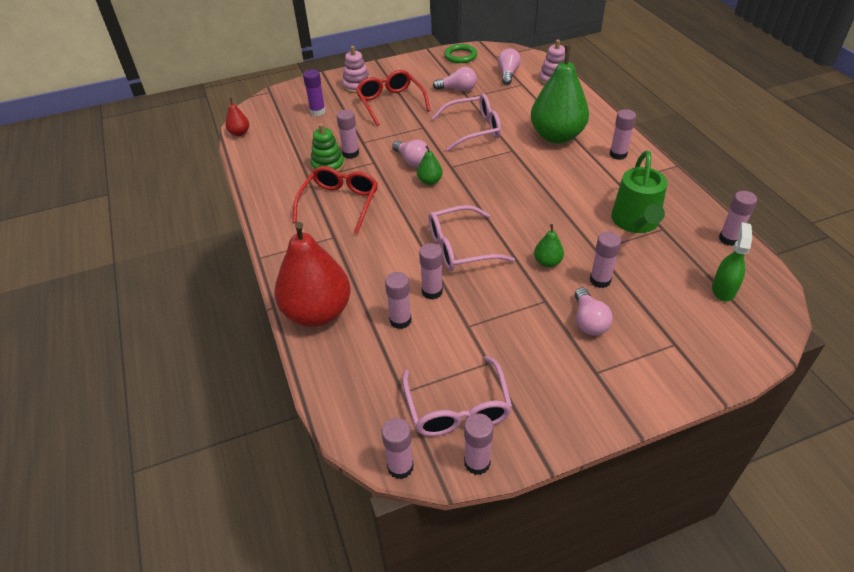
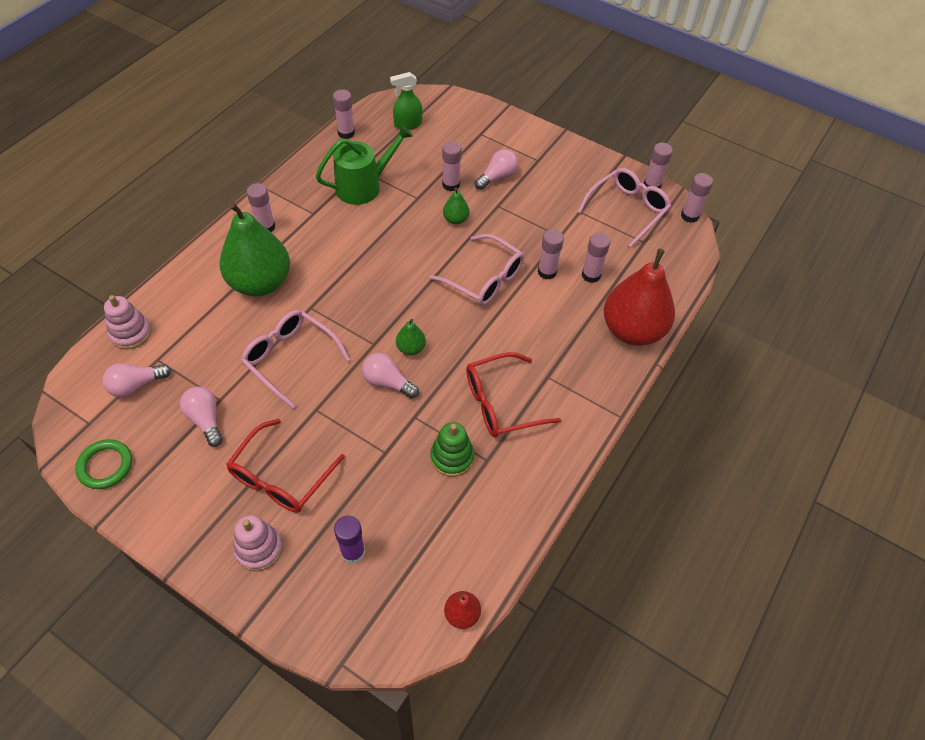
camera: 130 degrees left, 10 degrees up
pink glue stick [337,110,359,159] -> none
pink light bulb [392,140,430,167] -> pink light bulb turned 75 degrees counterclockwise [362,353,419,399]

